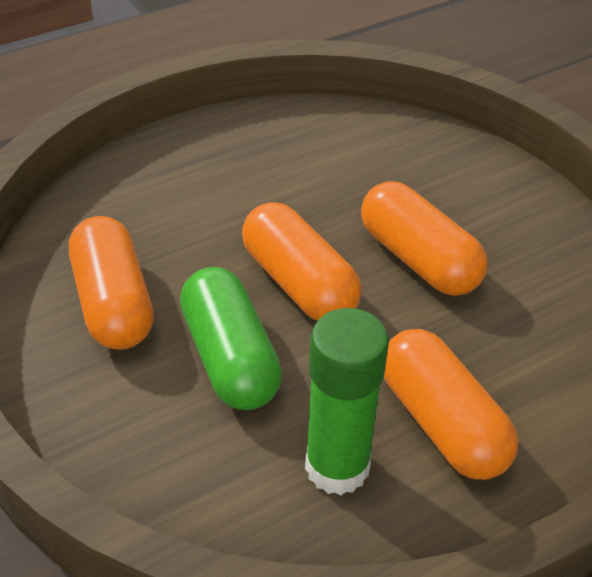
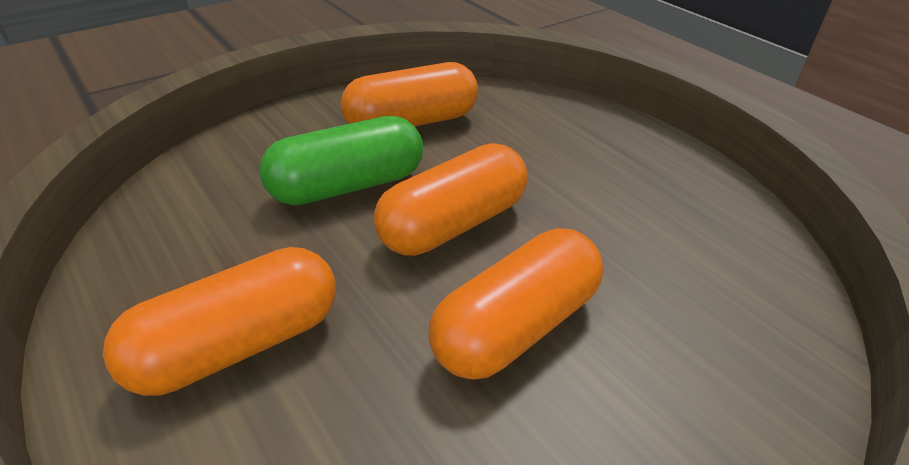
camera: 85 degrees right, 5 degrees down
green glue stick [305,308,389,495] -> none

